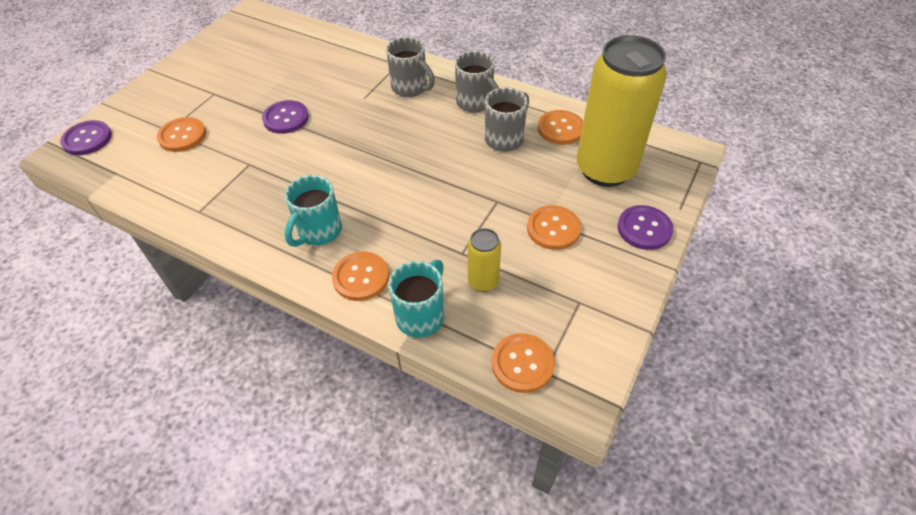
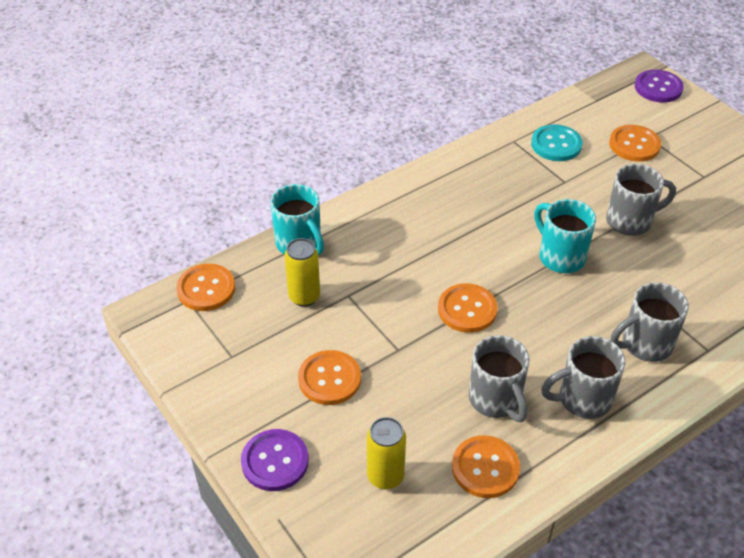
camera: 115 degrees right, 5 degrees down
purple button [262,100,309,134] -> grey mug [606,164,676,236]
turquoise mug [285,175,342,247] -> turquoise mug moved to [534,199,596,273]
orange button [332,252,389,301] -> orange button moved to [438,283,498,333]
yellow can [577,35,667,187] -> yellow can [367,417,406,490], size x0.44
none -> turquoise button [531,124,583,161]

